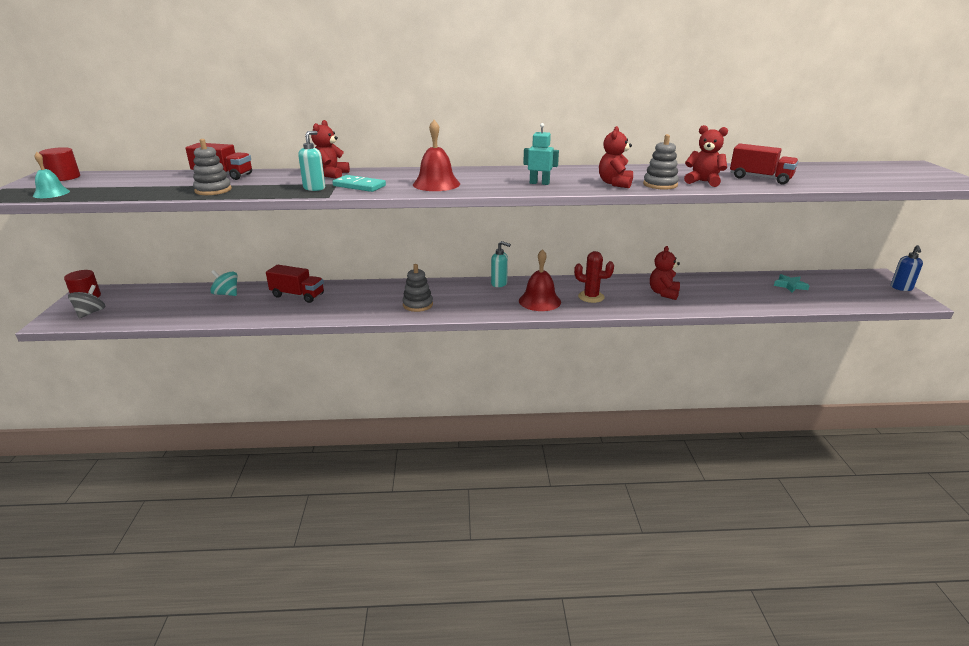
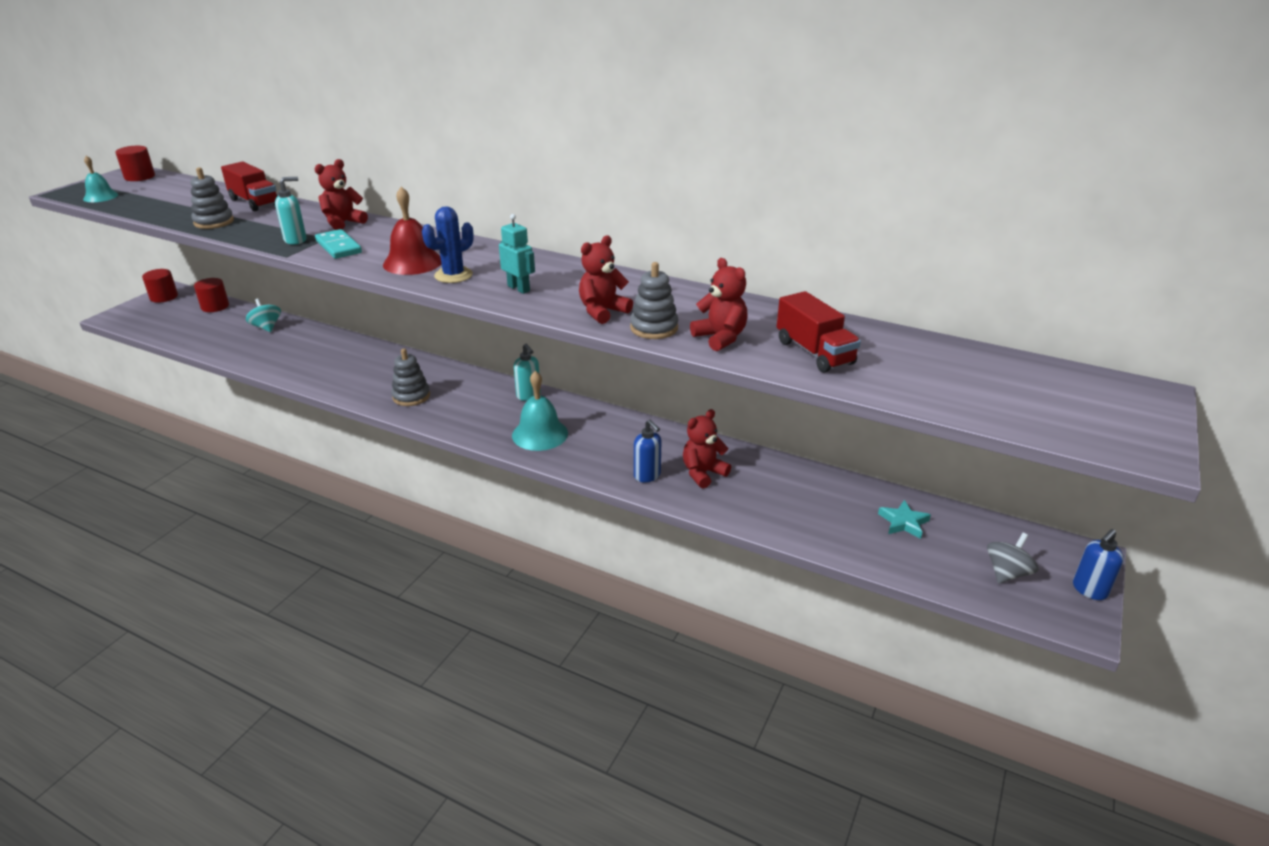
camera: 30 degrees right, 5 degrees up
grey spinning top [68,285,105,319] -> grey spinning top moved to [987,533,1039,584]
red truck [266,265,324,303] -> none
red bell [519,249,561,311] -> turquoise bell [512,371,568,451]
red cactus [574,251,614,303] -> none
none -> red cylinder [194,278,229,312]
none -> blue cactus [422,206,474,283]
none -> blue soap dispenser [634,419,661,482]

